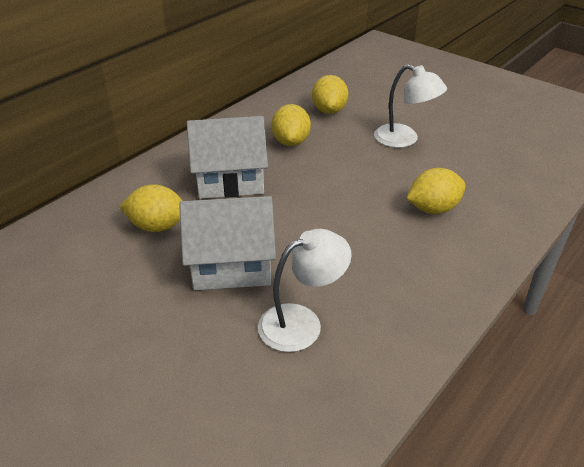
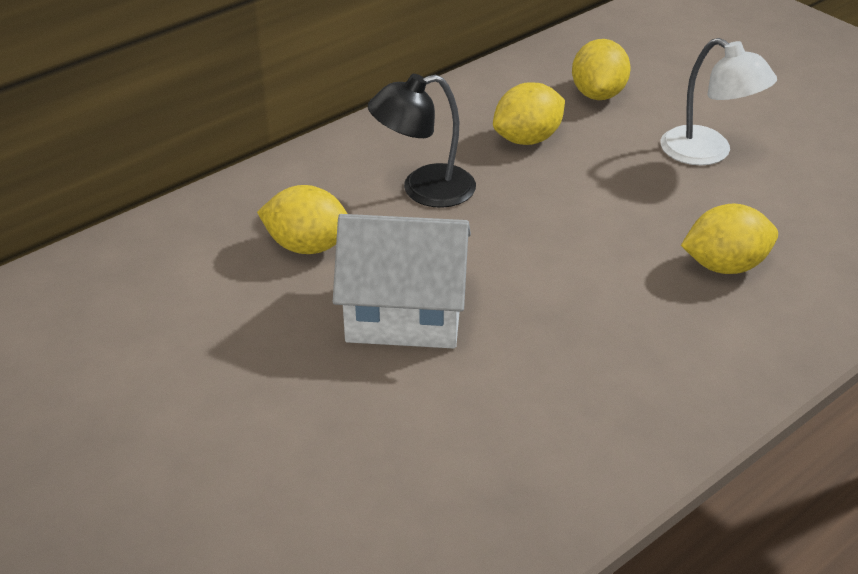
camera: 10 degrees right, 0 degrees up
white house [187,116,268,199] -> black lamp [368,74,476,208]
white lamp [258,229,351,352] -> none
yellow lemon [271,104,311,146] -> yellow lemon turned 45 degrees clockwise [493,82,565,145]

